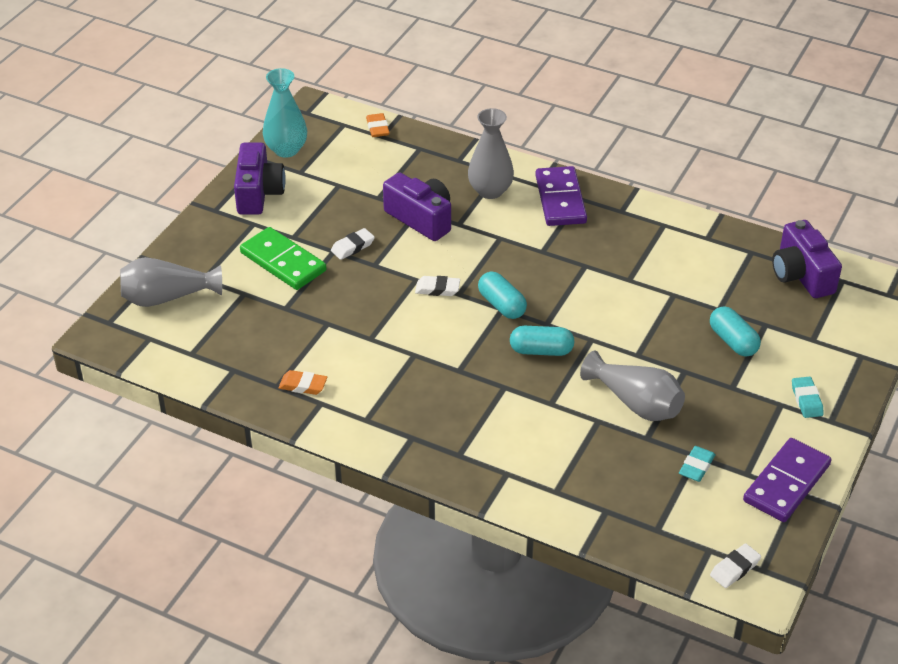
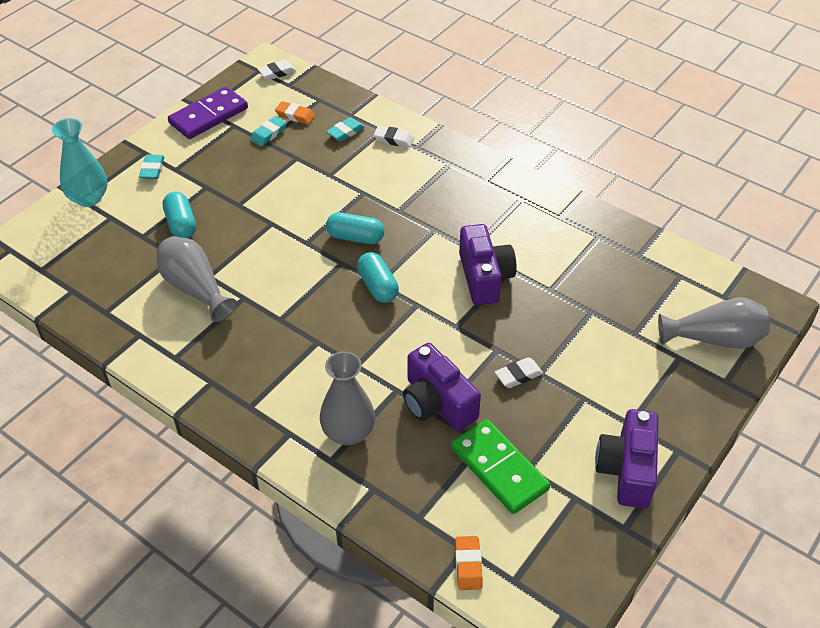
camera: 170 degrees left, 5 degrees up
green domino [240,227,326,290] -> green domino moved to [451,419,550,514]
turquoise vase [263,68,307,158] -> turquoise vase moved to [52,118,107,207]
orange eraser [279,370,327,395] -> orange eraser moved to [275,101,315,124]
white eraser [415,276,460,296] -> white eraser moved to [374,126,414,148]
purple domino [535,166,587,226] -> none
grey vase [580,351,685,421] -> grey vase moved to [157,236,237,322]
purple camera [772,220,842,298] -> purple camera moved to [459,224,517,305]
none -> turquoise eraser [326,117,365,141]

